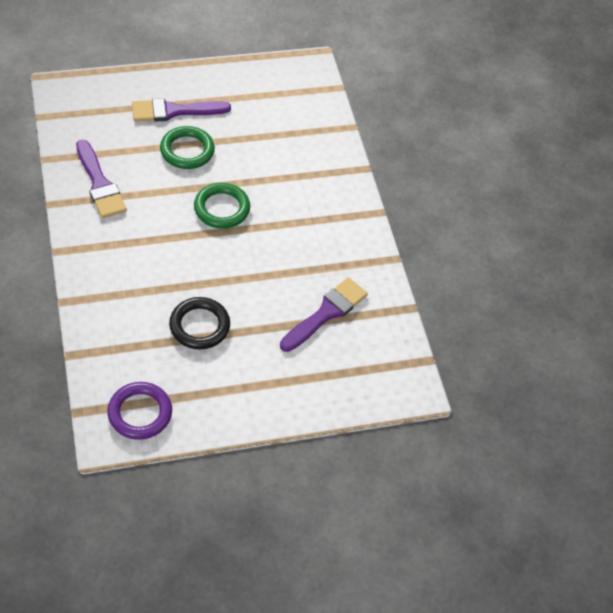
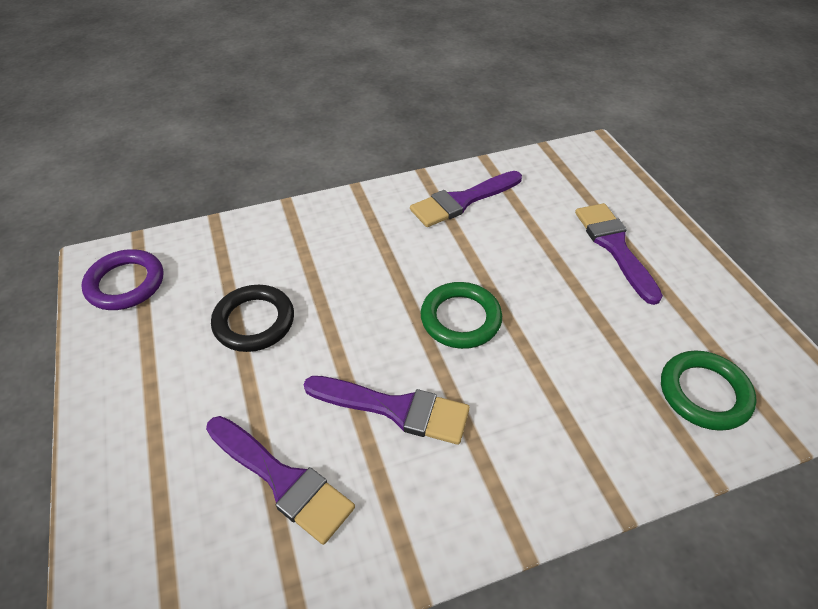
camera: 90 degrees right, 5 degrees down
green ring [160,126,215,169] -> green ring moved to [661,350,757,431]
none -> purple brush [303,376,470,445]

